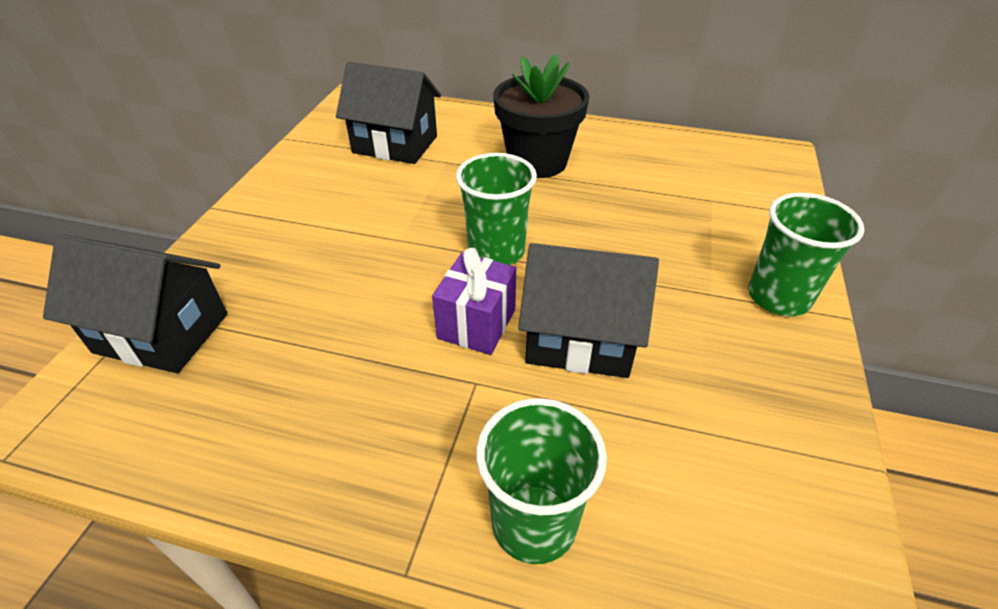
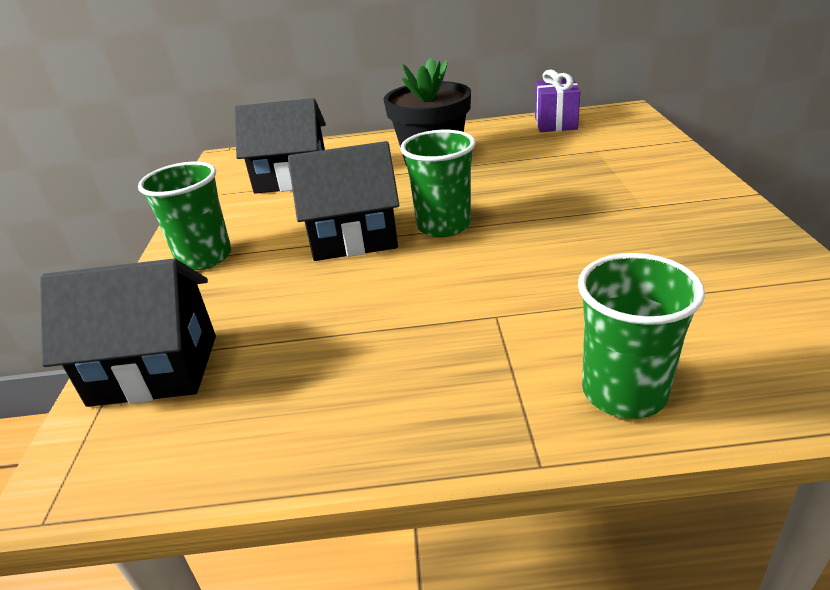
camera: 15 degrees left, 10 degrees down
purple gift [432,248,516,355] -> purple gift moved to [535,69,580,132]
black house [518,243,659,378] -> black house moved to [288,141,399,261]
green cup [748,193,865,316] -> green cup moved to [138,162,231,270]

